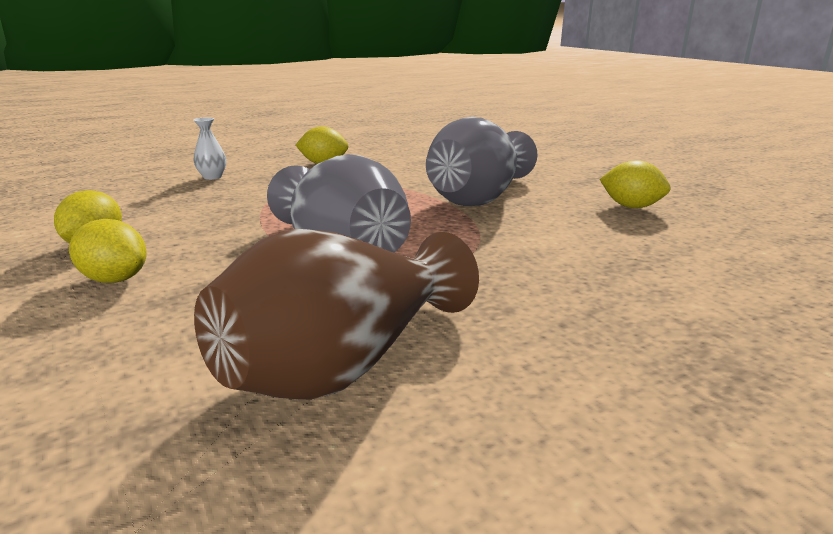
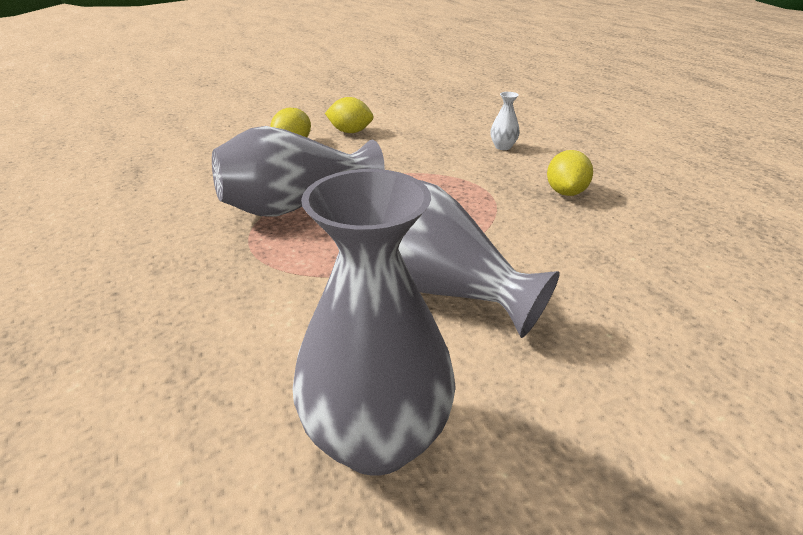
camera: 95 degrees right, 10 degrees up
brown vase [194,229,479,400] -> none
yellow lemon [600,160,671,208] -> grey vase [293,169,456,476]

